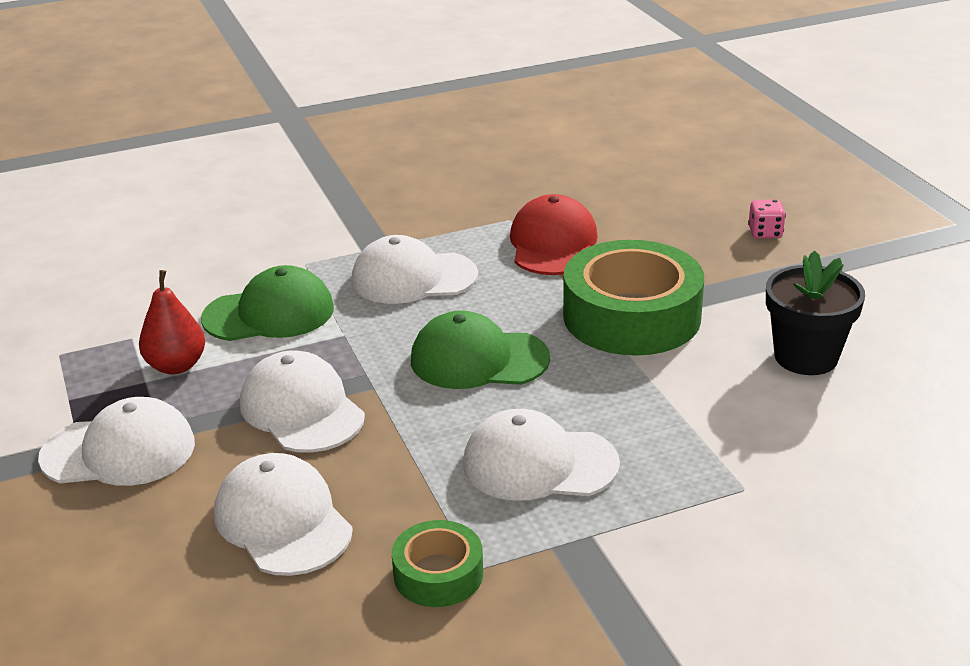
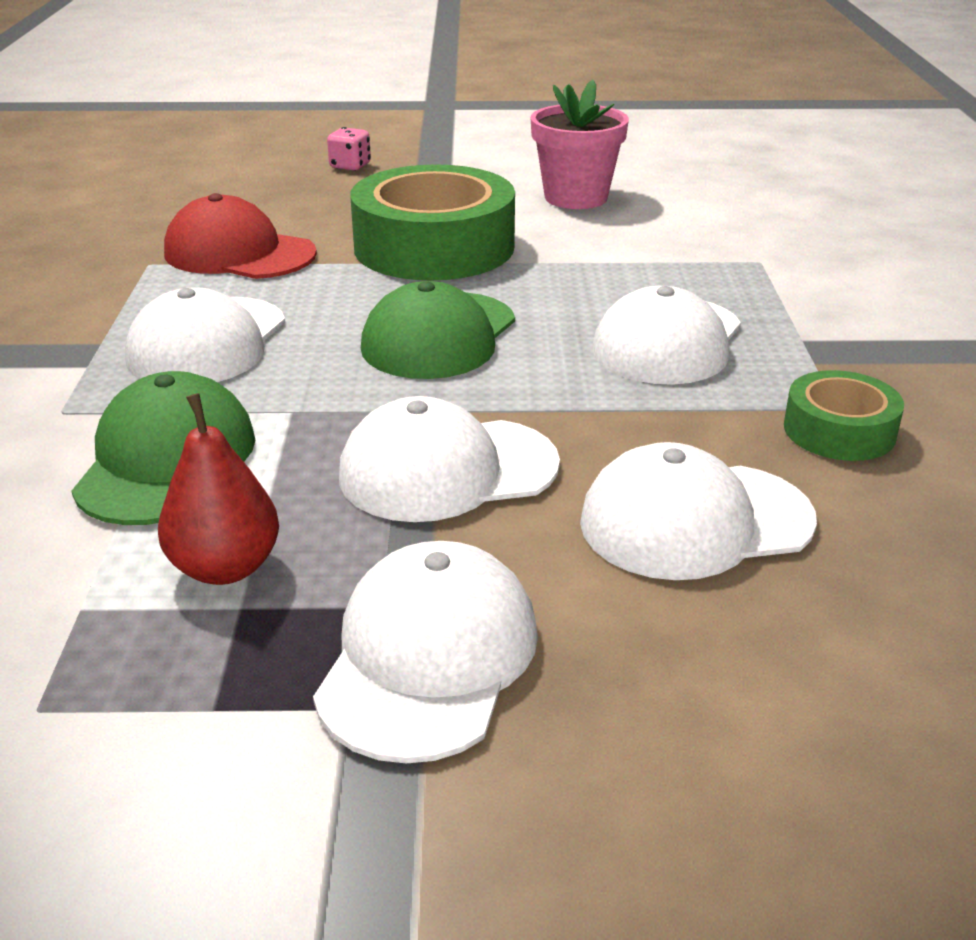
camera: 70 degrees left, 0 degrees up
black flower pot [766,250,865,375] -> pink flower pot [531,80,629,209]

